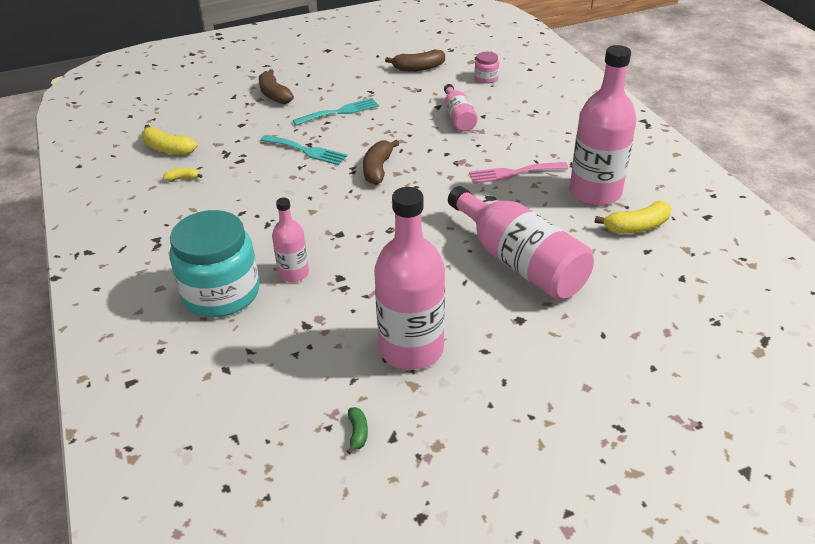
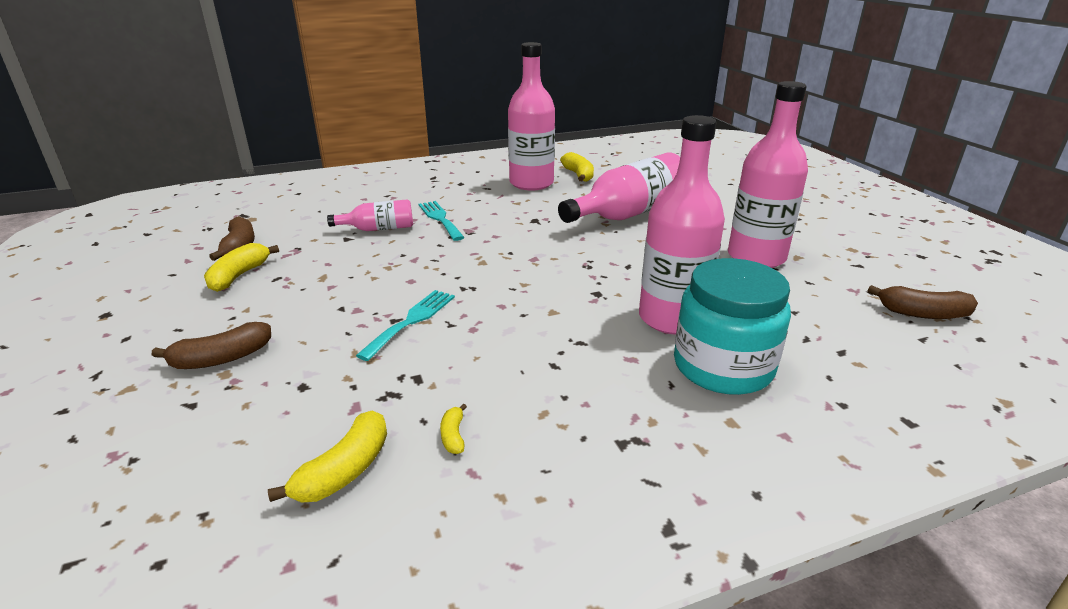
camera: 90 degrees left, 10 degrees down
pink bottle [272,198,309,282] -> pink bottle [639,115,725,335], size x1.90
turquoise fork [293,98,379,125] -> turquoise fork moved to [419,201,465,241]
green banana [347,407,368,454] -> none
brown banana [363,140,399,185] -> brown banana moved to [868,285,978,319]
pink fork [469,162,568,184] -> none
pink jar [474,52,499,84] -> none
none -> yellow banana [204,243,279,292]

